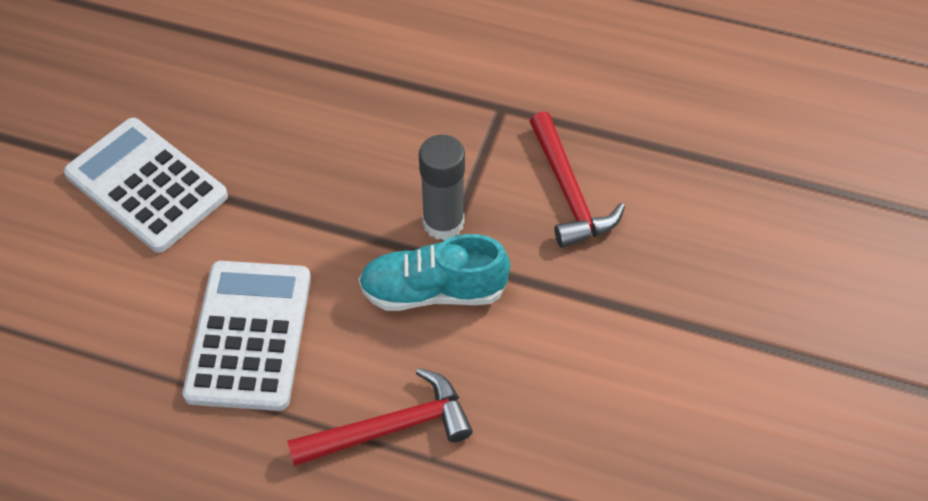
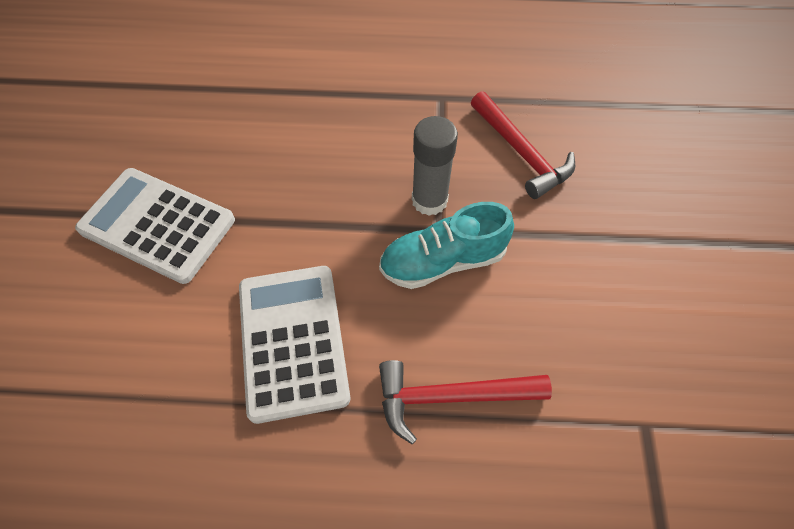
camera: 15 degrees left, 5 degrees up
red hammer [287,368,473,466] -> red hammer turned 150 degrees counterclockwise [379,360,552,444]

